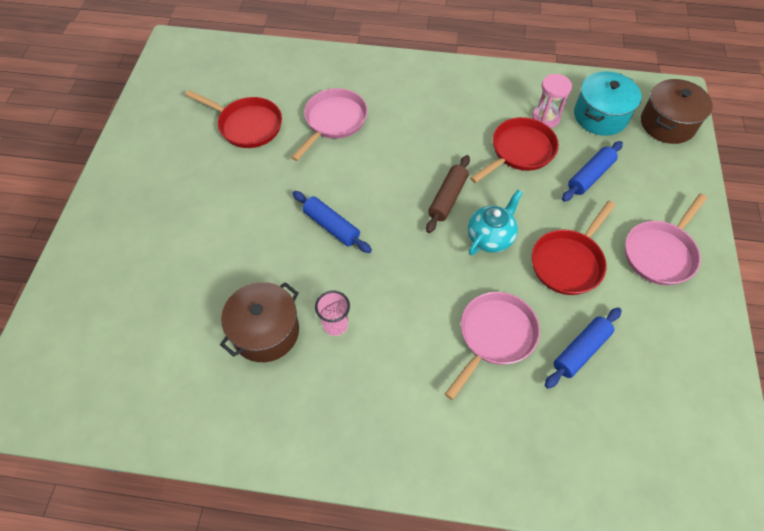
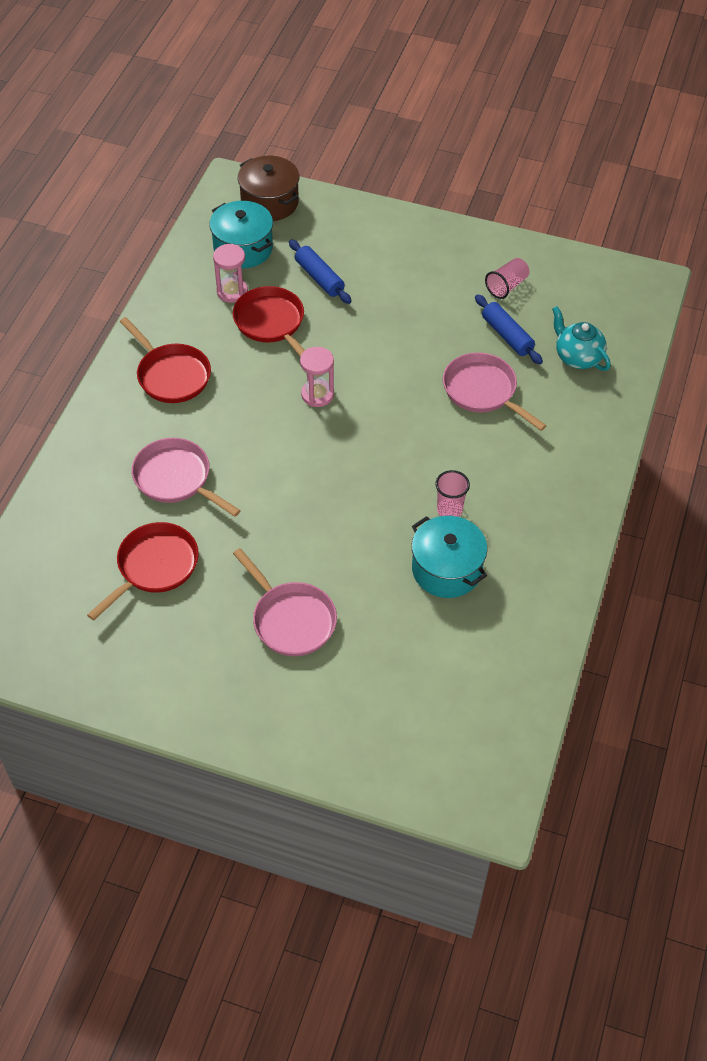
camera: 80 degrees left, 5 degrees down
brown pot [220,282,299,362] -> turquoise pot [412,516,487,598]
blue rolling pin [292,191,372,253] -> none
brown rolling pin [426,155,470,233] -> pink hourglass [300,347,334,407]
turquoise teapot [468,190,523,255] -> turquoise teapot moved to [552,306,611,371]
red pan [532,201,615,295] -> red pan moved to [120,317,211,403]
pink pan [625,193,707,285] -> pink pan moved to [233,548,337,656]
none -> pink cup [485,258,529,299]

